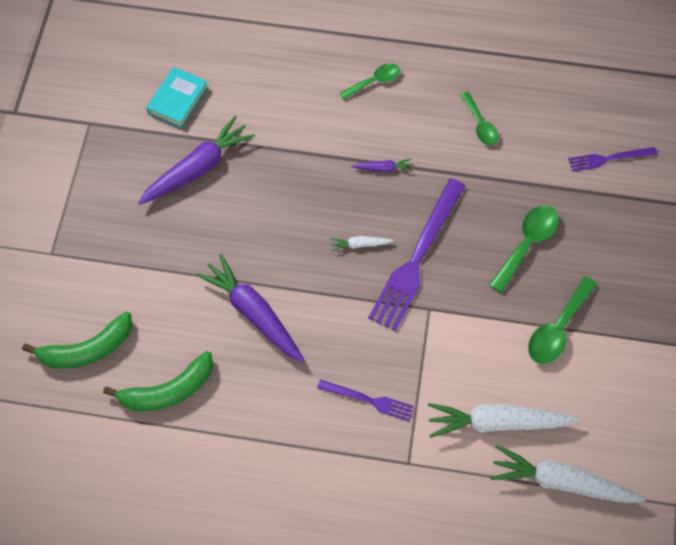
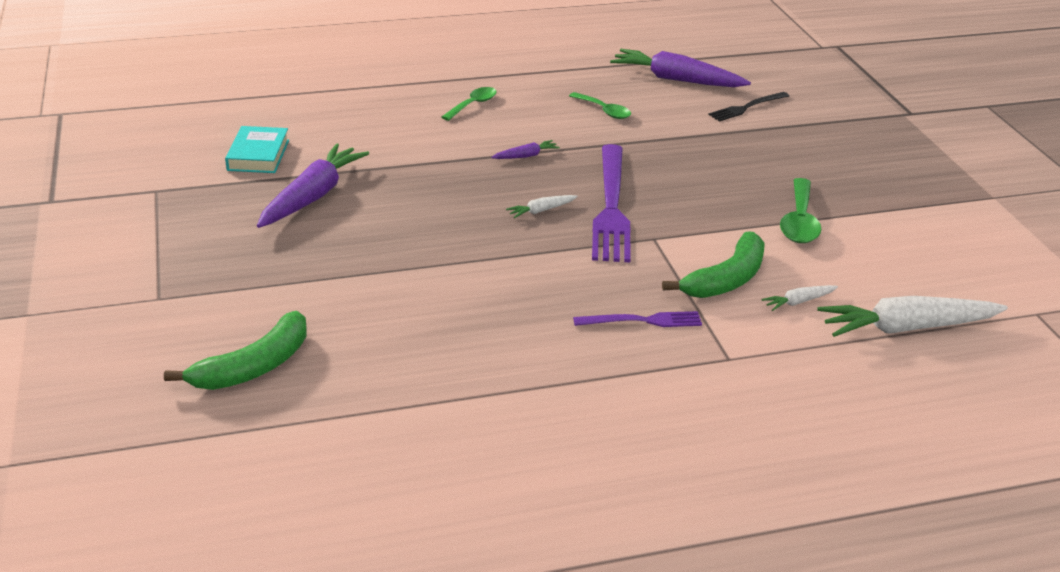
camera: 25 degrees left, 30 degrees down
green banana [103,351,213,411] -> green banana moved to [662,232,765,298]
purple carrot [196,254,305,362] -> purple carrot moved to [610,49,751,87]
white carrot [428,403,579,438] -> white carrot [762,285,838,311], size x0.45
green spoon [489,205,559,293] -> none
purple fork [568,147,657,172] -> black fork [708,92,789,122]

